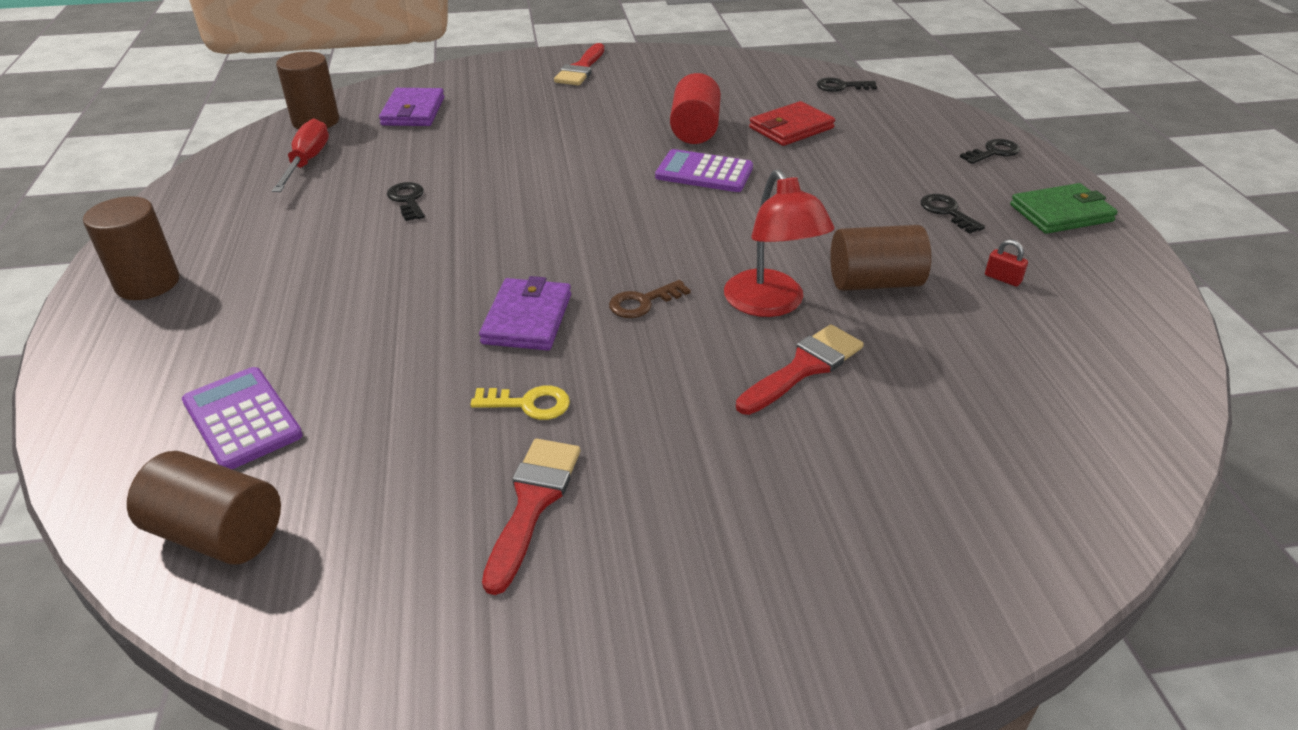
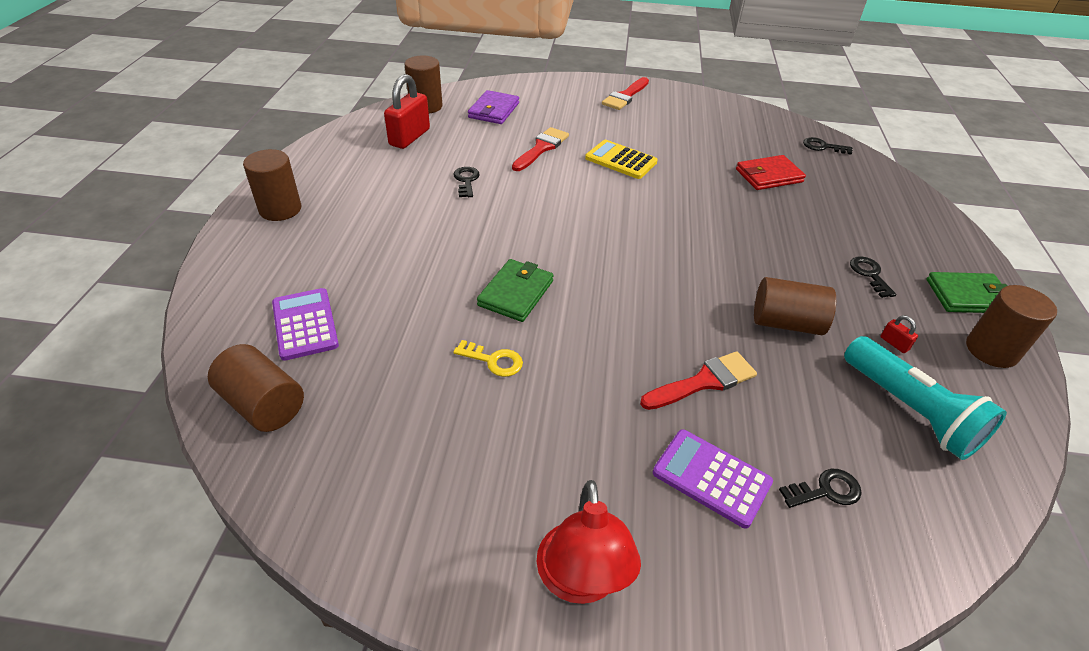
camera: 15 degrees right, 5 degrees up
red screwdriver [272,118,329,192] -> red padlock [384,74,430,149]
purple wallet [479,276,571,351] -> green wallet [477,259,554,322]
red brush [482,439,580,595] -> red brush moved to [512,127,569,171]
brown key [609,280,691,318] -> none
purple calculator [655,149,753,192] -> purple calculator moved to [653,429,773,529]
red cylinder [670,73,721,144] -> none
red lamp [724,169,834,317] -> red lamp moved to [537,480,641,604]
black key [960,139,1020,164] -> black key moved to [779,469,862,508]
none -> yellow calculator [585,140,658,179]
none -> turquoise flashlight [844,336,1007,460]
none -> brown cylinder [966,285,1057,368]

